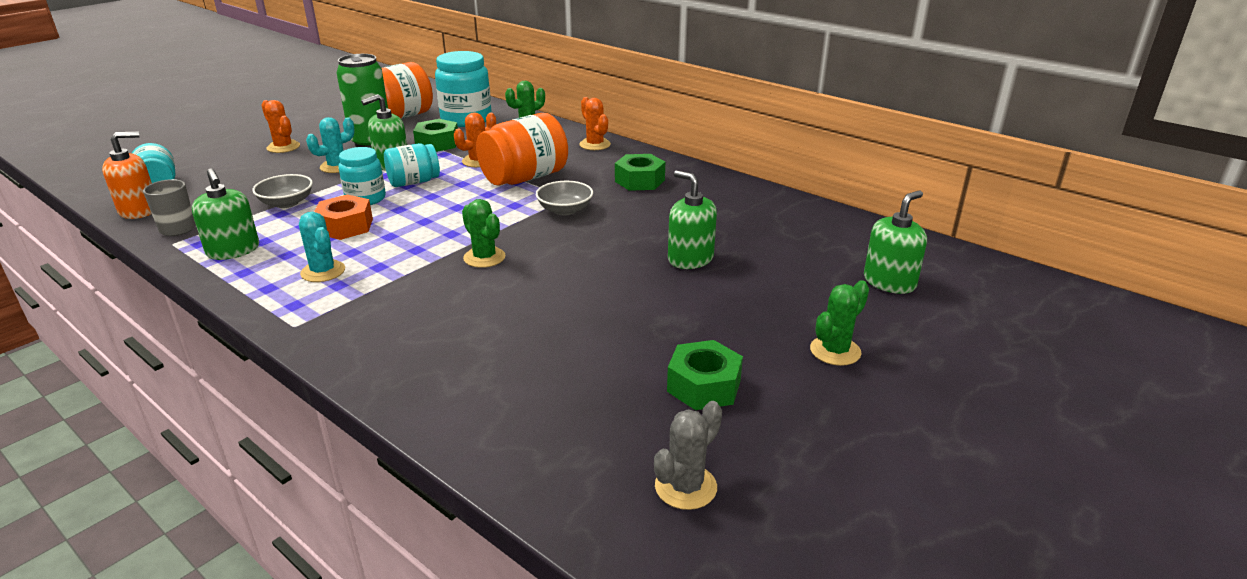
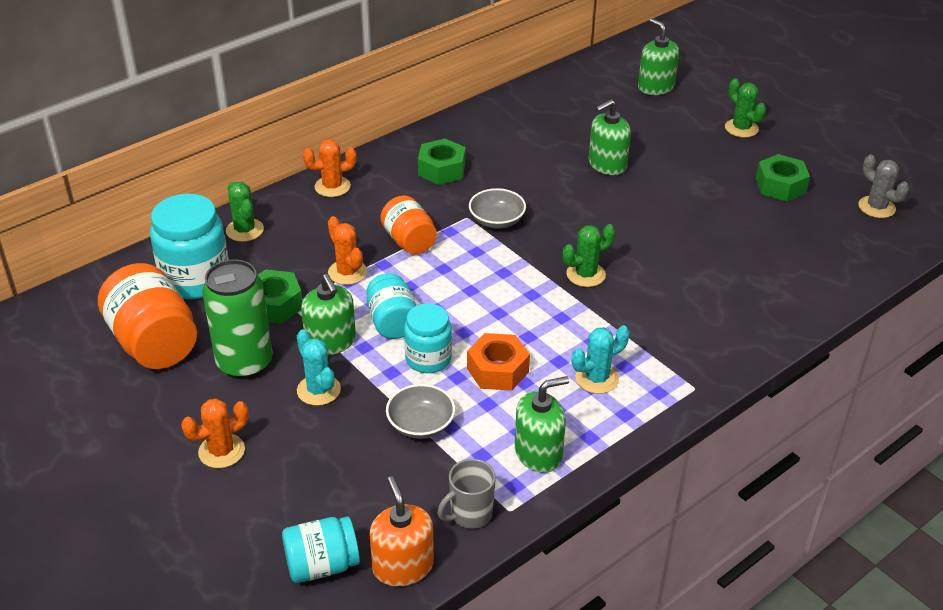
camera: 80 degrees left, 10 degrees up
orange jar [476,113,568,186] -> orange jar [380,195,437,255], size x0.63

